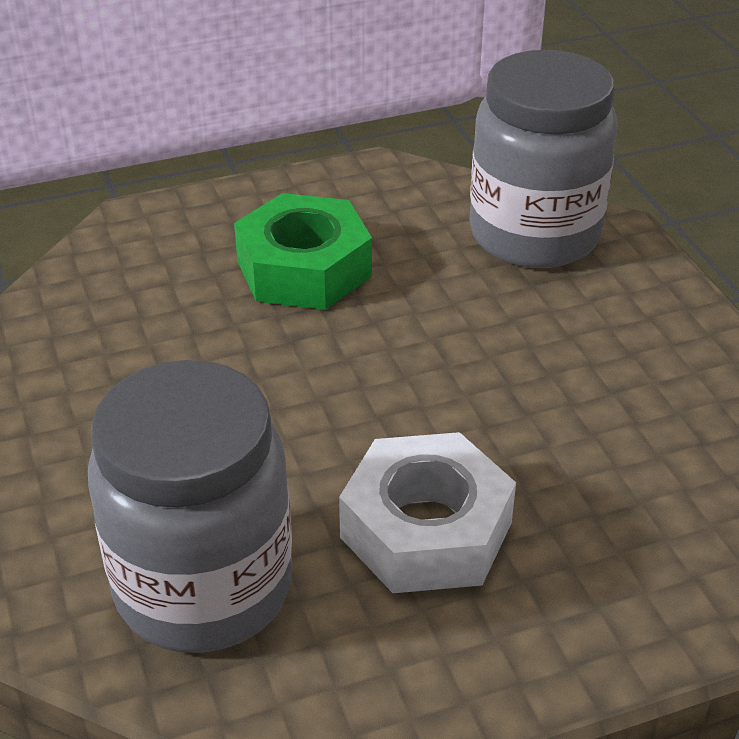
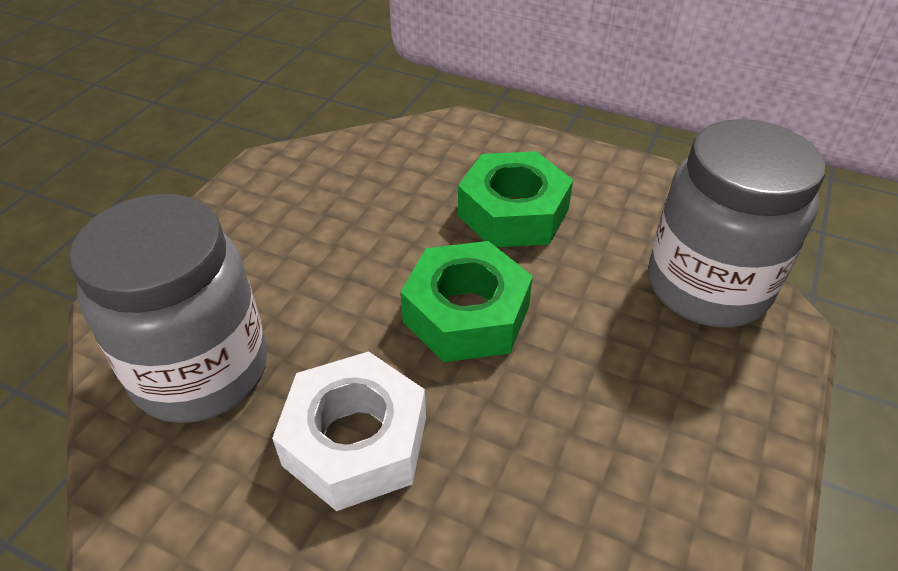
camera: 45 degrees right, 5 degrees up
none -> green nut [401,241,533,362]

